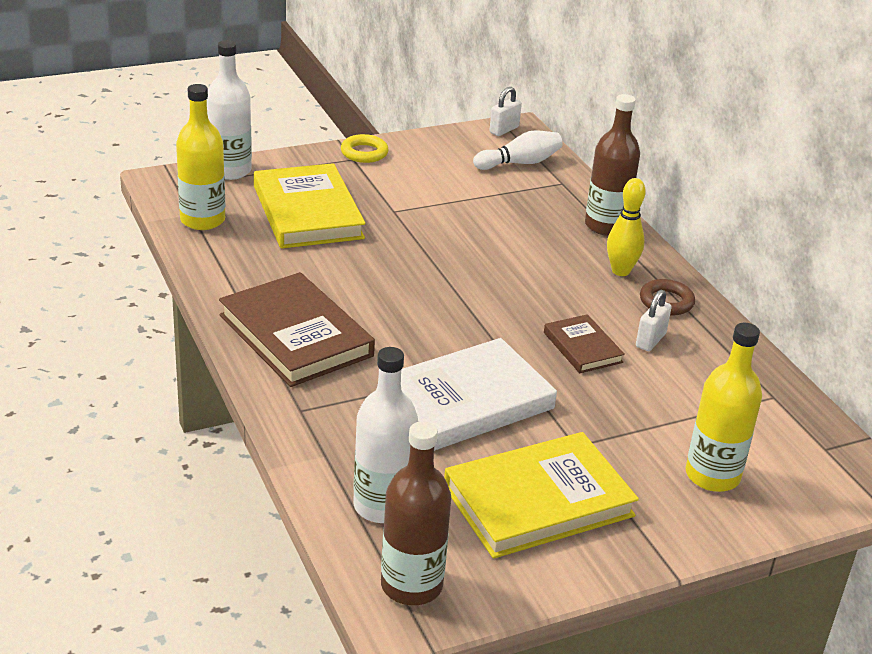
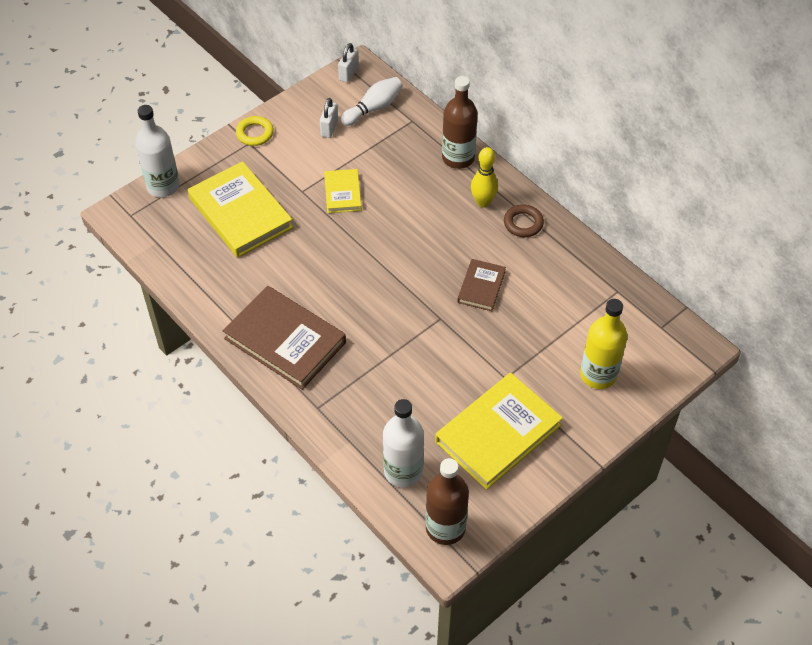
camera: 15 degrees left, 20 degrees up
yellow bottle [176,84,225,230] -> none
white book [401,338,557,451] -> none
brown book [544,314,625,373] -> brown book turned 60 degrees clockwise [457,259,506,311]
white padlock [636,290,672,351] -> white padlock moved to [320,98,338,138]
none -> yellow book [324,169,362,213]

